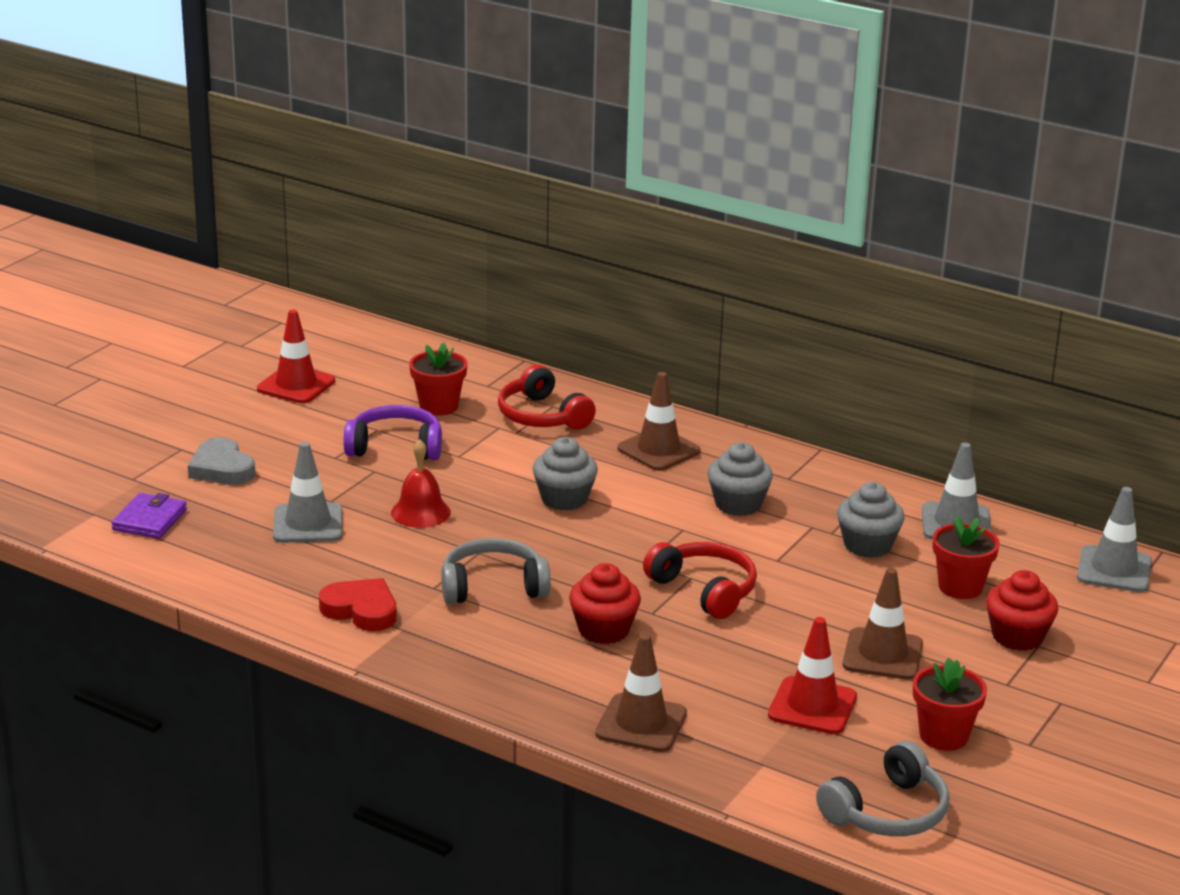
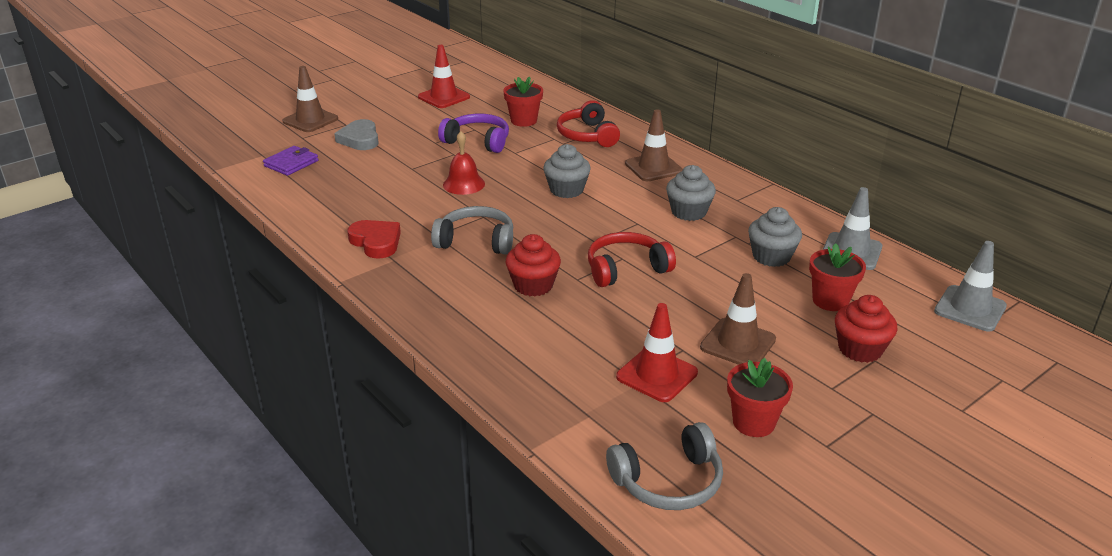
camera: 20 degrees right, 5 degrees up
grey traffic cone [273,442,343,543] -> none
brown traffic cone [595,633,687,752] -> brown traffic cone moved to [282,66,338,132]
red headphones [643,542,757,619] -> red headphones turned 90 degrees counterclockwise [588,232,676,287]

